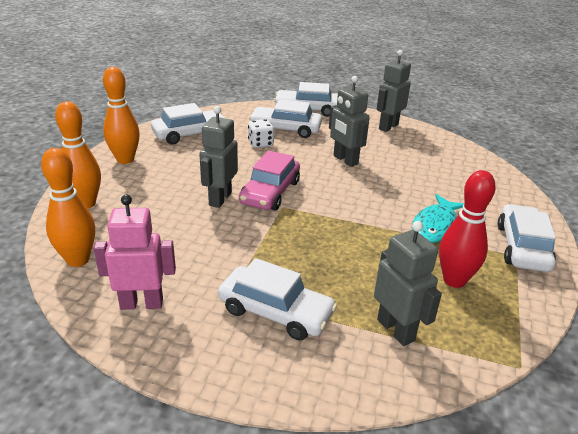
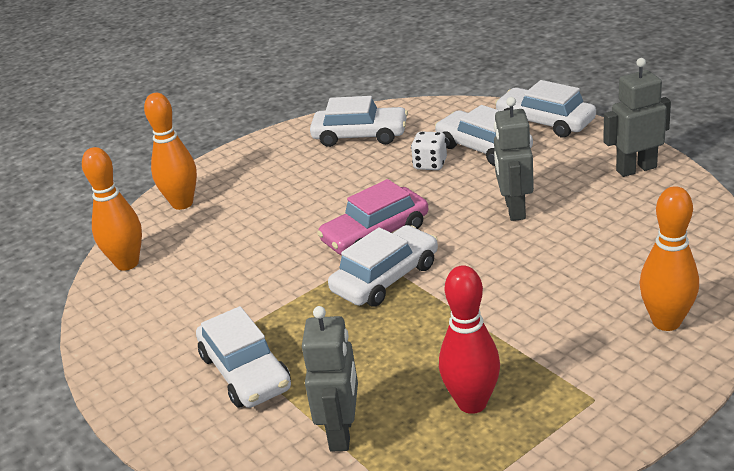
camera: 40 degrees right, 0 degrees up
pink robot [94,195,176,310] -> none
orange bowling pin [103,67,140,164] -> orange bowling pin moved to [639,186,699,331]
grey robot [199,106,238,208] -> none
turquoise fish [412,194,464,243] -> none
white car [498,204,556,272] -> white car moved to [328,225,438,306]

